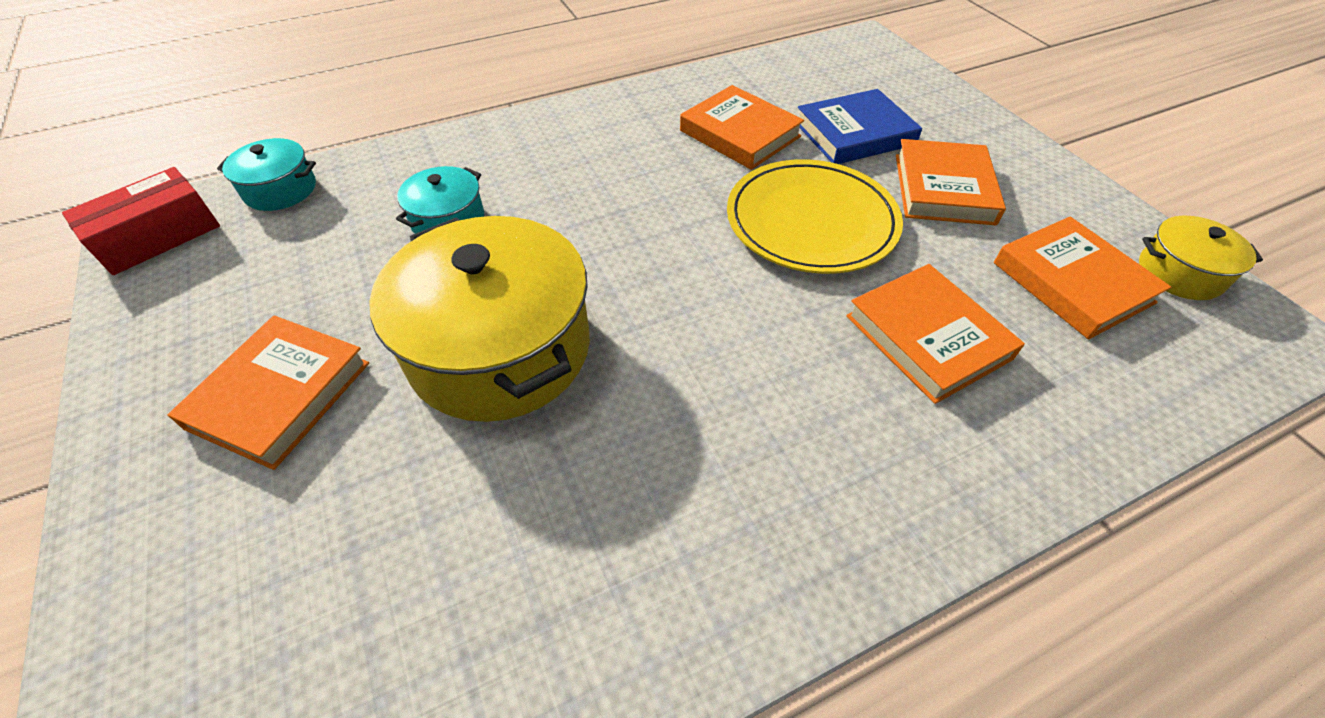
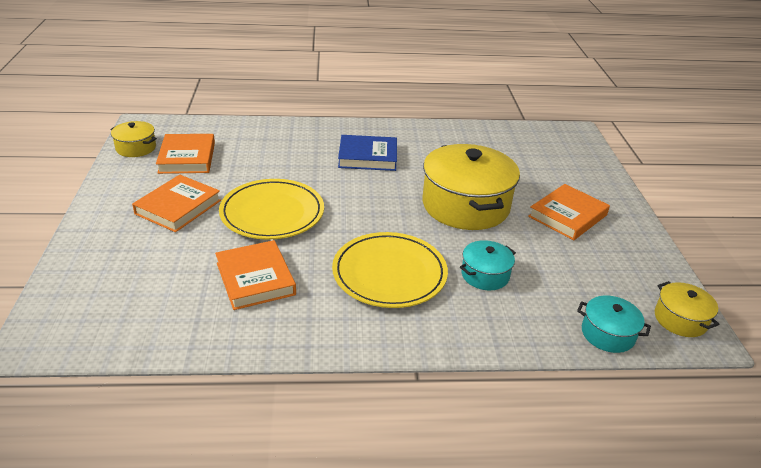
camera: 160 degrees left, 15 degrees down
red box [62,167,220,275] -> yellow pot [655,281,719,337]
blue book [798,89,922,164] -> blue book moved to [338,135,397,171]
orange book [846,264,1025,404] -> none
none -> yellow plate [332,232,448,308]

